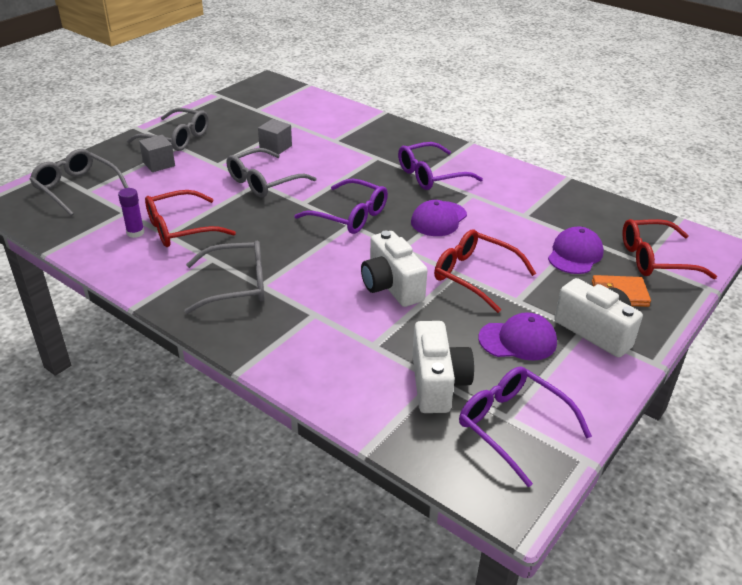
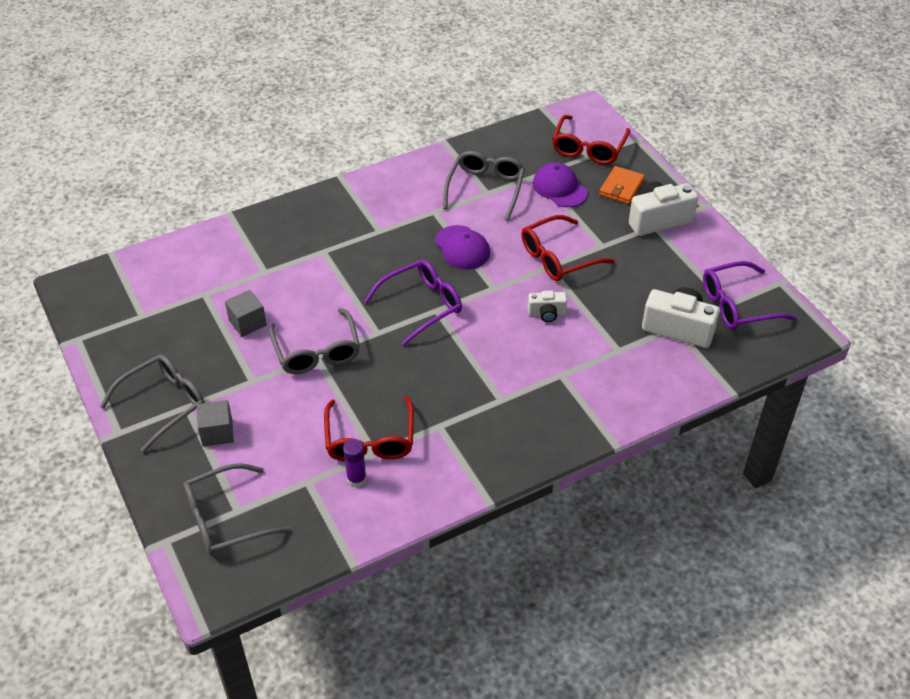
camera: 65 degrees left, 10 degrees up
grey glasses [184,241,265,314] -> grey glasses moved to [443,151,525,220]
white camera [361,231,428,307] -> white camera [528,291,567,322], size x0.55
purple glasses [398,142,483,190] -> none
purple cap [479,312,557,361] -> none

